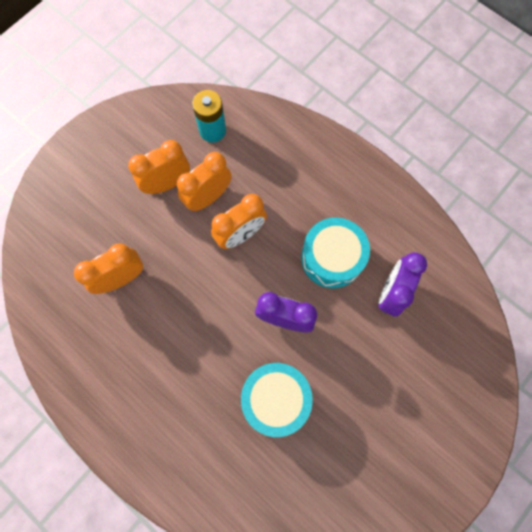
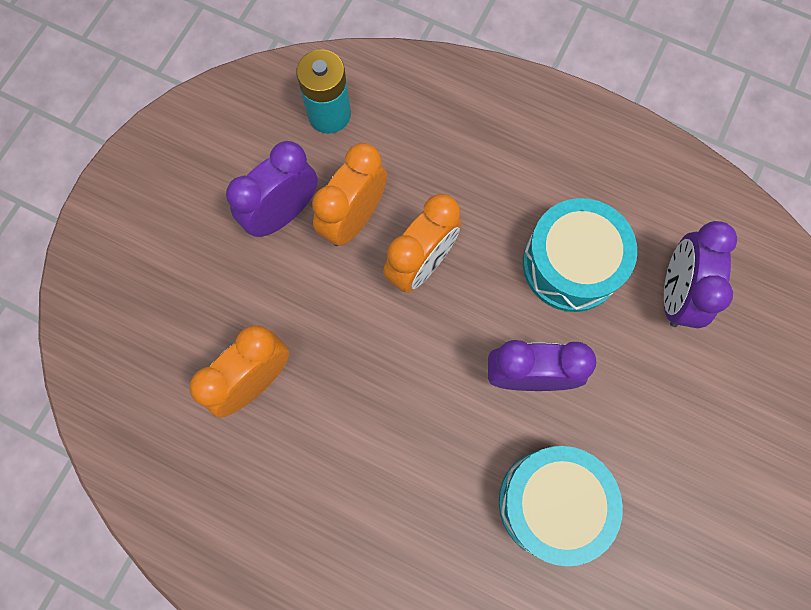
camera: 15 degrees left, 0 degrees up
orange clock [128,140,190,194] -> purple clock [226,141,318,237]

